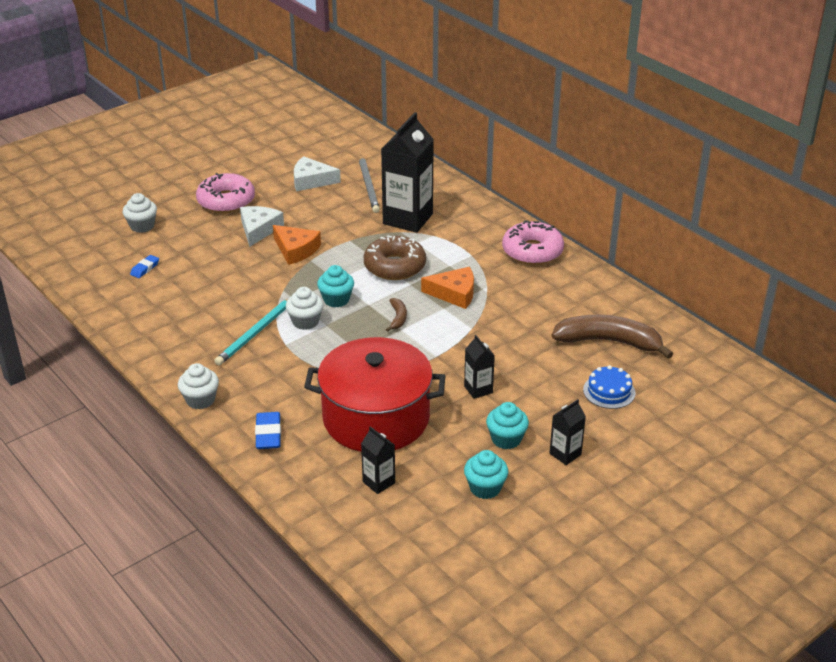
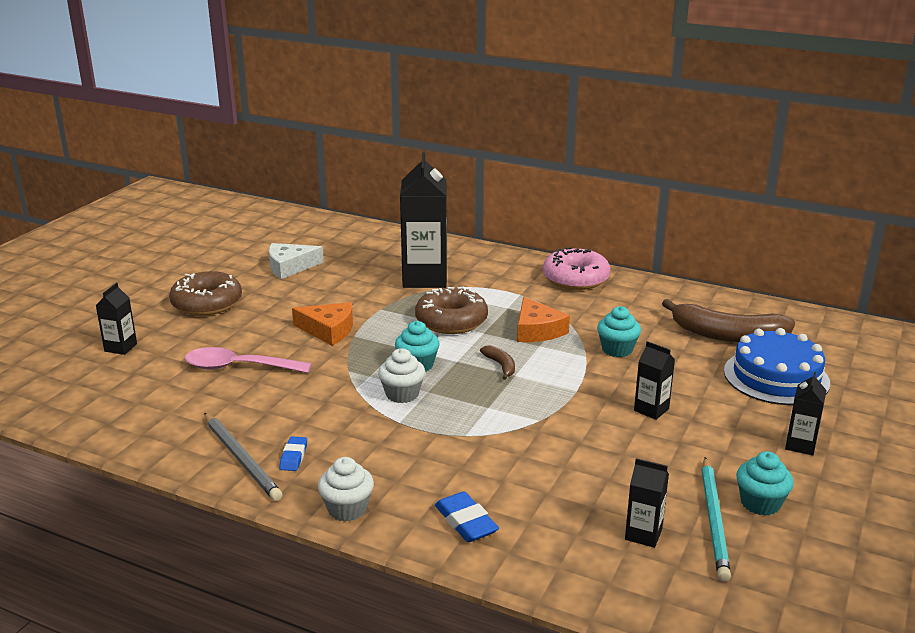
camera: 25 degrees left, 10 degrees down
white cupcake [123,193,157,233] -> black carton [96,283,137,355]
blue eraser [130,255,159,278] -> blue eraser moved to [279,436,307,471]
pink donut [196,173,255,213] -> brown donut [169,271,242,316]
turquoise pencil [214,298,289,365] -> turquoise pencil moved to [702,457,731,582]
white cheese [240,206,284,247] -> none
red pot [304,337,446,452] -> none
grey pencil [359,154,380,213] -> grey pencil moved to [204,413,283,501]
orange cheese [421,267,474,309] -> orange cheese turned 90 degrees clockwise [517,297,570,342]
turquoise cupcake [486,402,529,449] -> turquoise cupcake moved to [597,306,641,357]
brown banana [552,315,673,359] -> brown banana turned 150 degrees counterclockwise [662,299,795,343]
blue cake [583,365,635,409] -> blue cake [724,328,830,405], size x1.76
none -> pink spoon [185,347,312,373]

